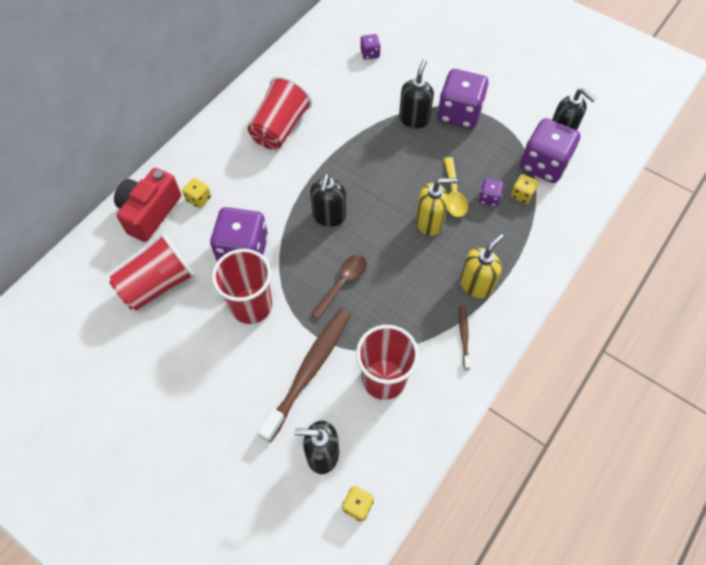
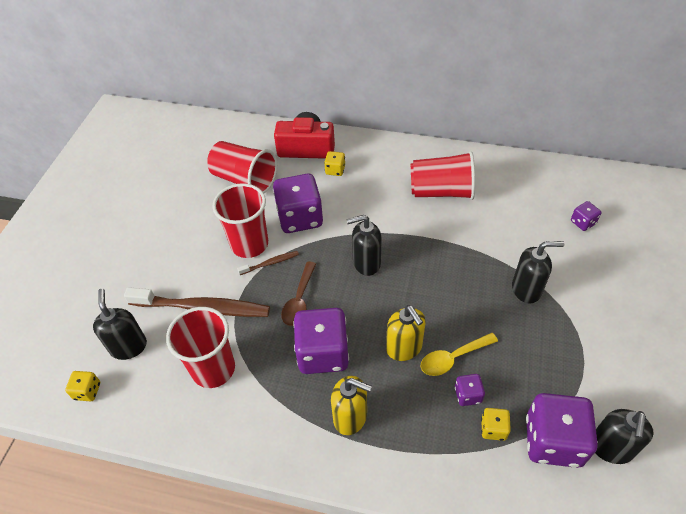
camera: 70 degrees right, 10 degrees down
brown spoon [310,255,367,319] -> brown spoon turned 90 degrees clockwise [281,262,316,326]
purple dice [437,69,489,129] -> purple dice moved to [293,308,349,374]
brown toothbrush [459,305,471,370] -> brown toothbrush moved to [237,251,299,275]

